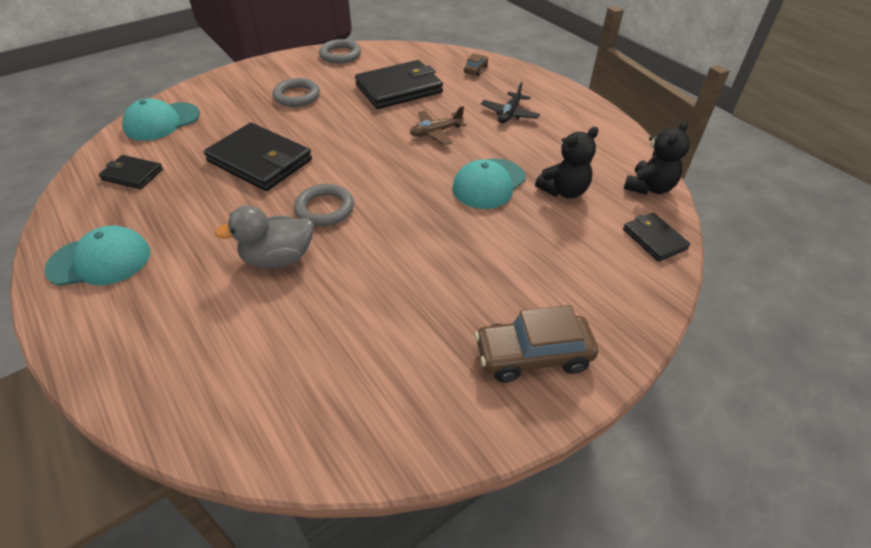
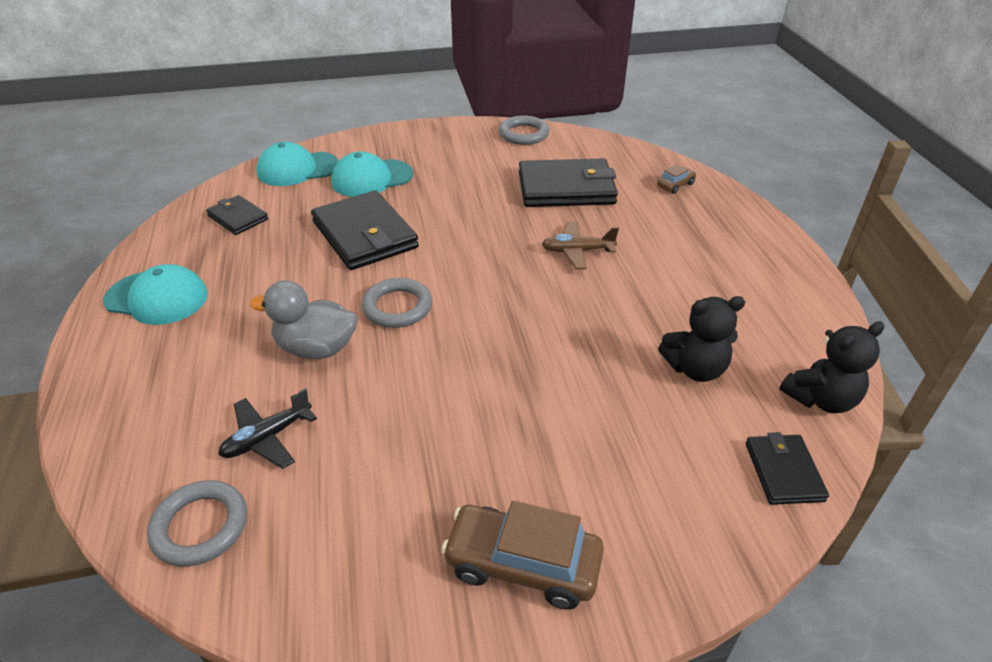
camera: 25 degrees right, 5 degrees down
grey ring [272,78,320,107] -> grey ring moved to [147,480,247,567]
turquoise cap [452,159,526,209] -> turquoise cap moved to [331,152,413,197]
black plane [481,82,540,123] -> black plane moved to [218,388,317,469]

